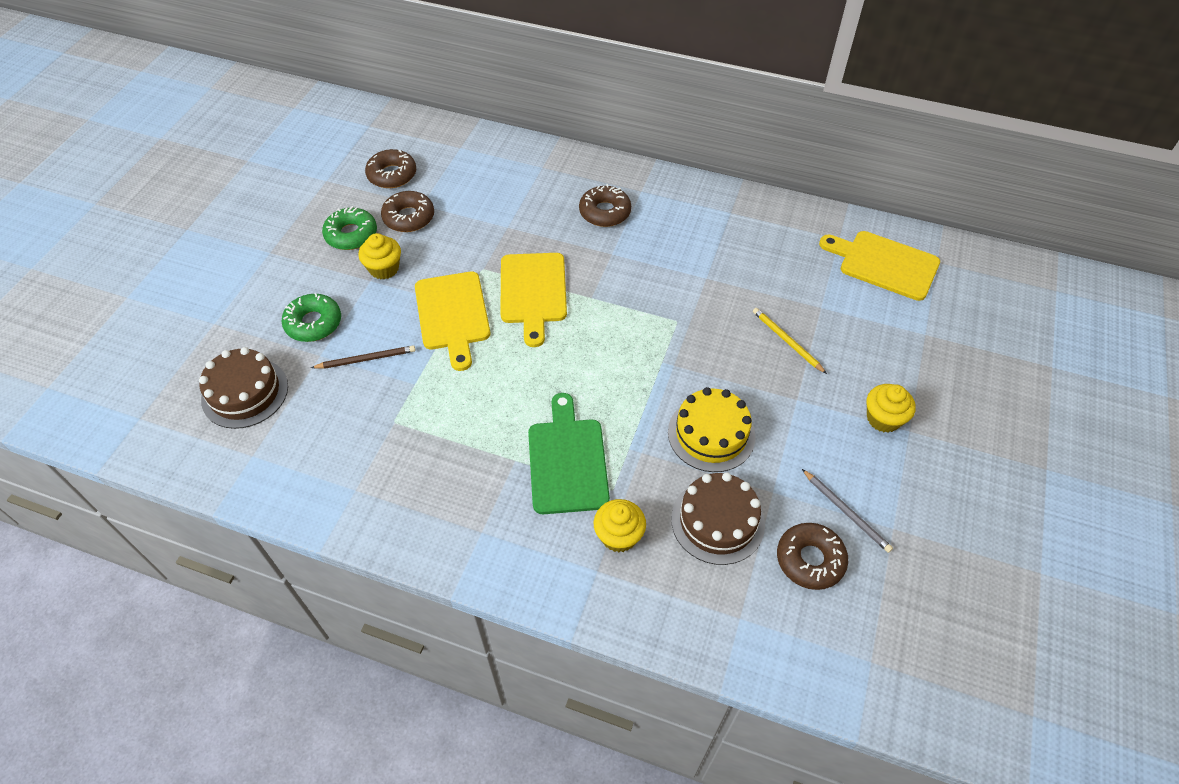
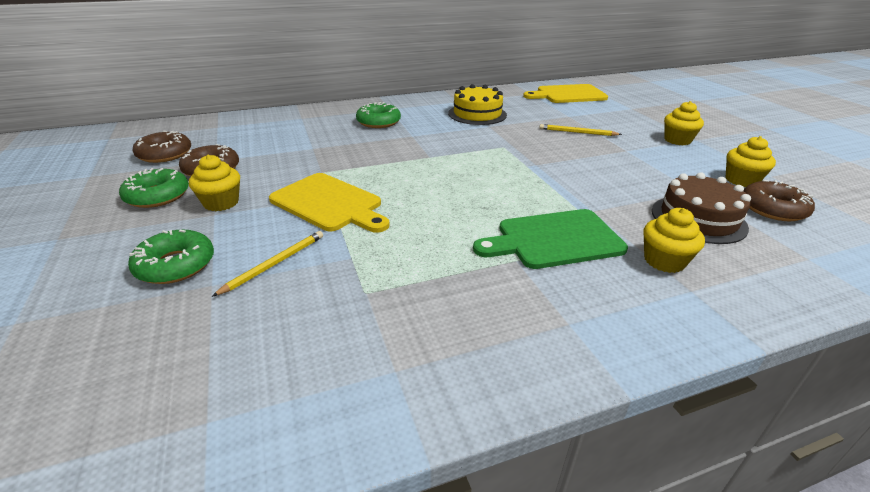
camera: 40 degrees left, 20 degrees down
brown cake [199,347,288,429] -> none
brown pencil [311,345,415,369] -> yellow pencil [212,231,323,297]
yellow cutting board [500,253,567,347] -> none
green cutting board [528,393,610,514] -> green cutting board turned 60 degrees counterclockwise [473,209,628,269]
brown donut [579,184,631,227] -> green donut [356,102,401,128]
yellow cake [668,387,756,472] -> yellow cake moved to [448,84,507,125]
grey pencil [802,469,893,553] -> yellow cupcake [726,136,776,187]

